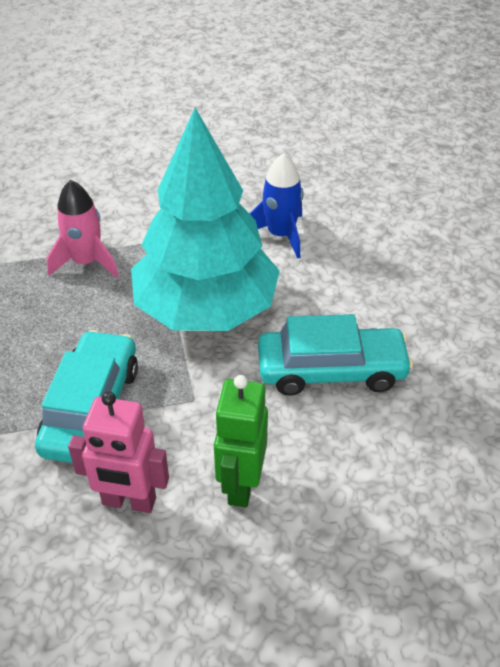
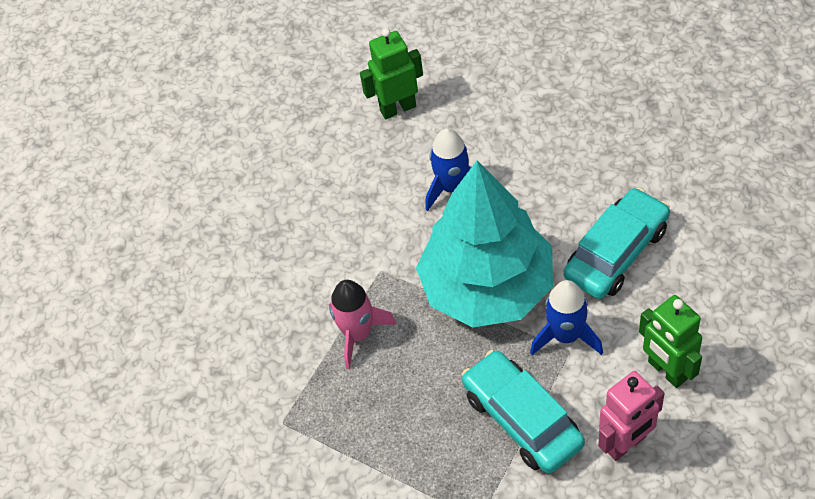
camera: 40 degrees left, 10 degrees up
none -> green robot [360,28,423,119]
none -> blue rocket [530,280,603,355]

